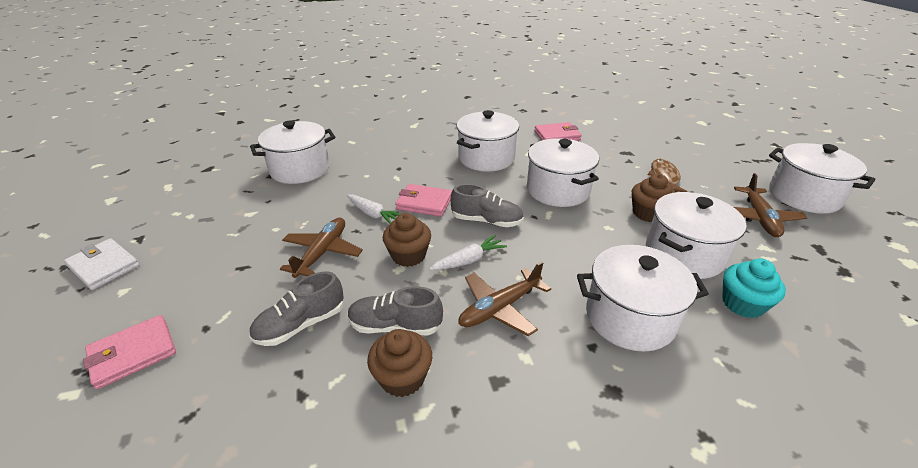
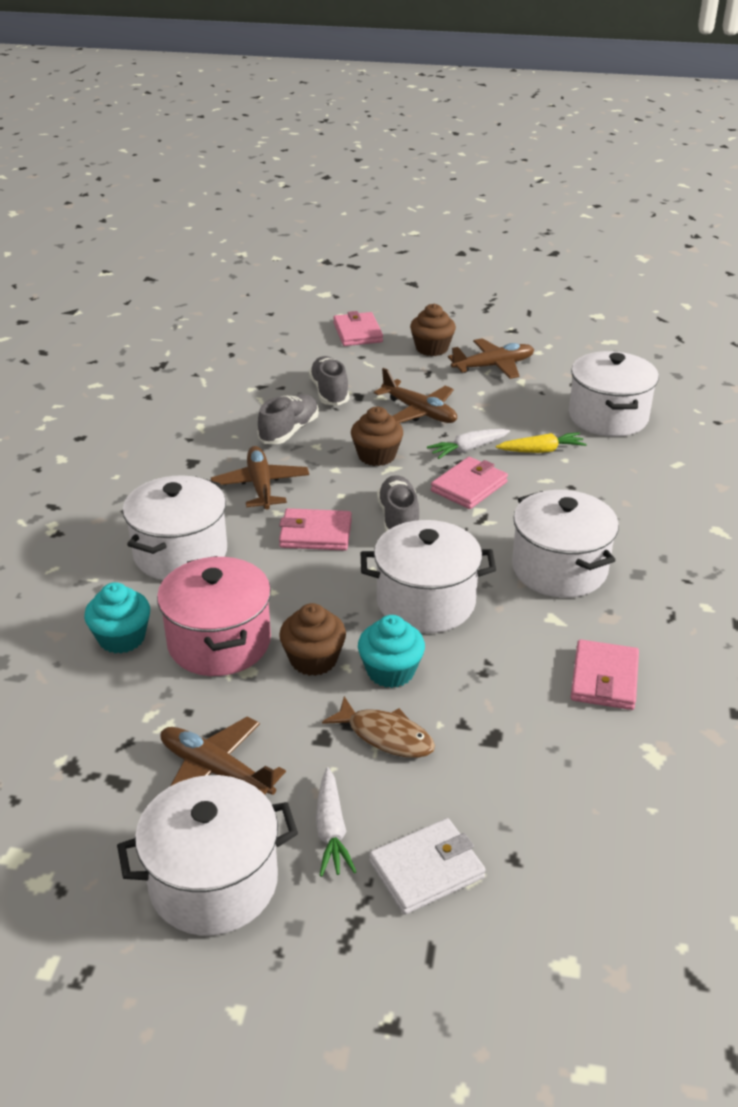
camera: 115 degrees right, 0 degrees up
white wallet [64,238,139,290] -> white wallet moved to [369,818,486,915]
brown cupcake [367,329,432,397] -> brown cupcake moved to [410,304,456,356]
white carrot [429,235,507,270] -> white carrot moved to [316,767,356,877]
grey shoe [451,184,524,227] -> grey shoe turned 135 degrees clockwise [377,475,419,532]
white pot [646,192,747,279] -> pink pot [157,556,271,676]
none -> pink wallet [279,508,352,551]
none -> turquoise cupcake [358,615,425,688]
none -> brown plane [448,338,534,379]
none -> yellow carrot [496,432,587,453]

